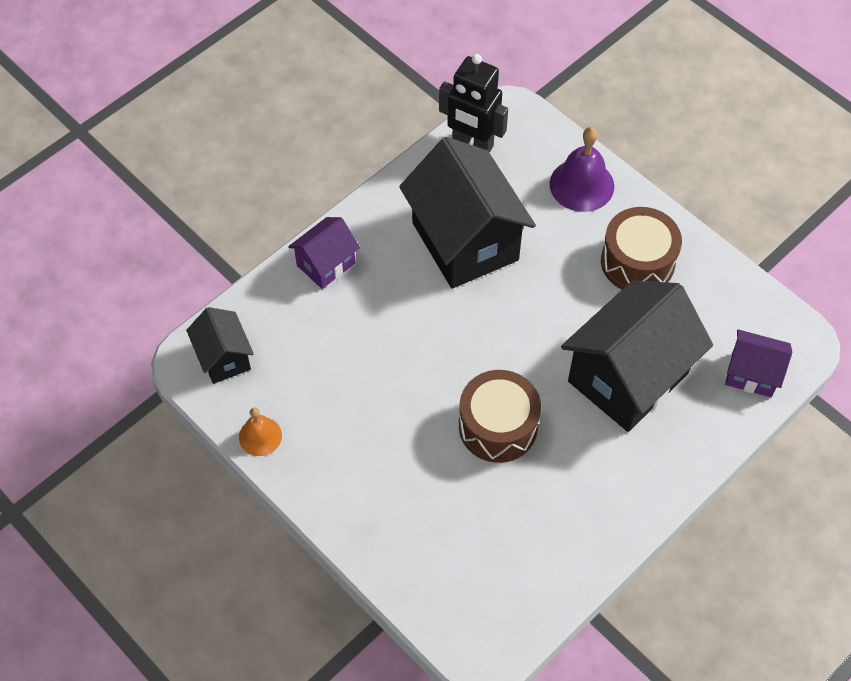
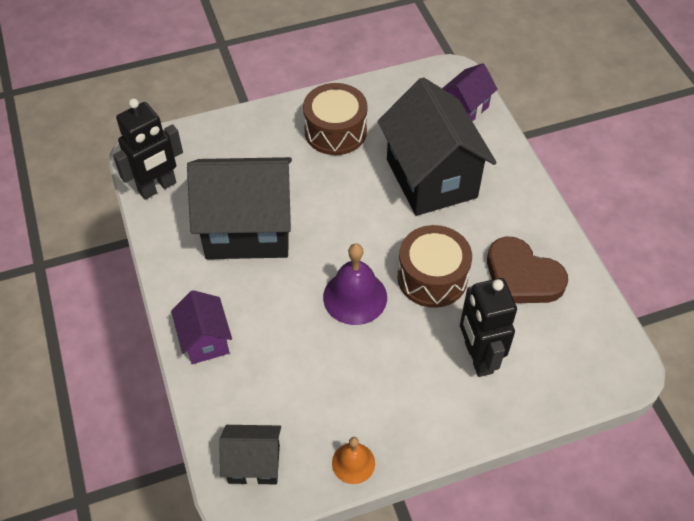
camera: 65 degrees left, 5 degrees down
purple bell [550,127,614,212] -> purple bell moved to [323,243,387,325]
none -> black robot [460,278,517,377]
none -> brown heart [487,236,568,303]

